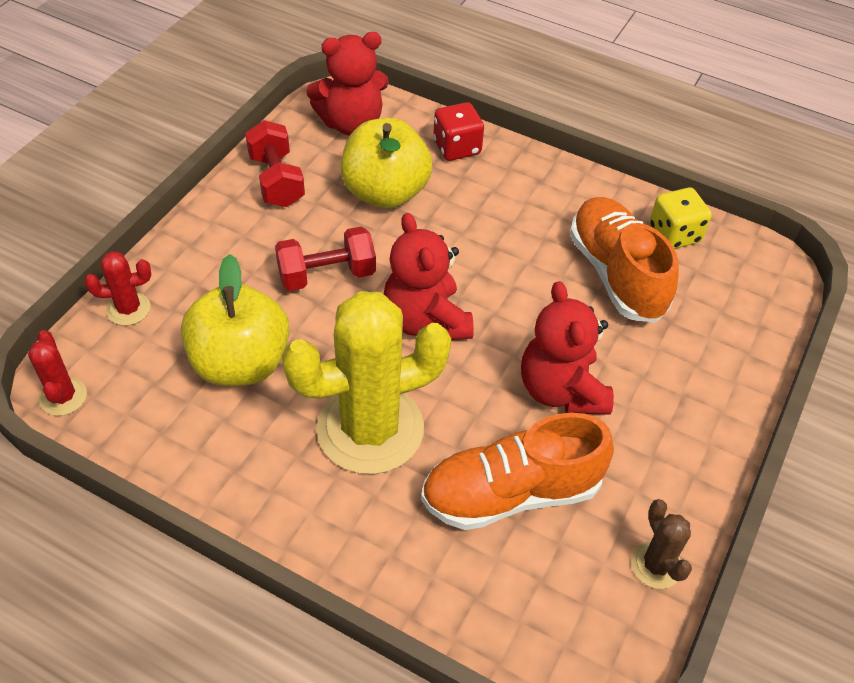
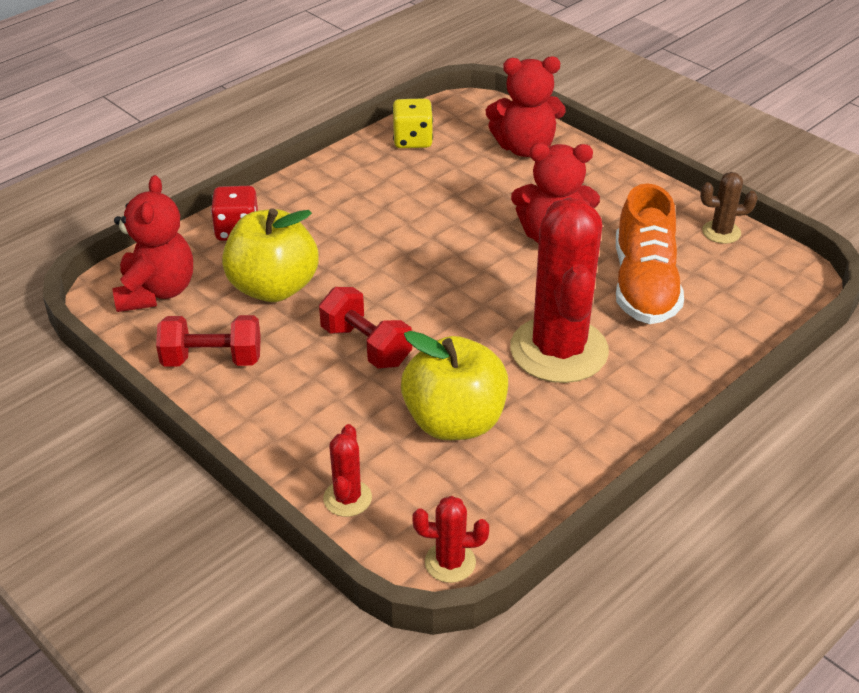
camera: 70 degrees left, 10 degrees down
red dumbbell [275,226,376,291] -> red dumbbell turned 45 degrees counterclockwise [319,287,412,369]
yellow cactus [281,291,451,474] -> red cactus [510,197,609,383]
red teddy bear [384,213,474,340] -> red teddy bear moved to [486,57,566,157]
orange shoe [570,197,679,323] -> none

